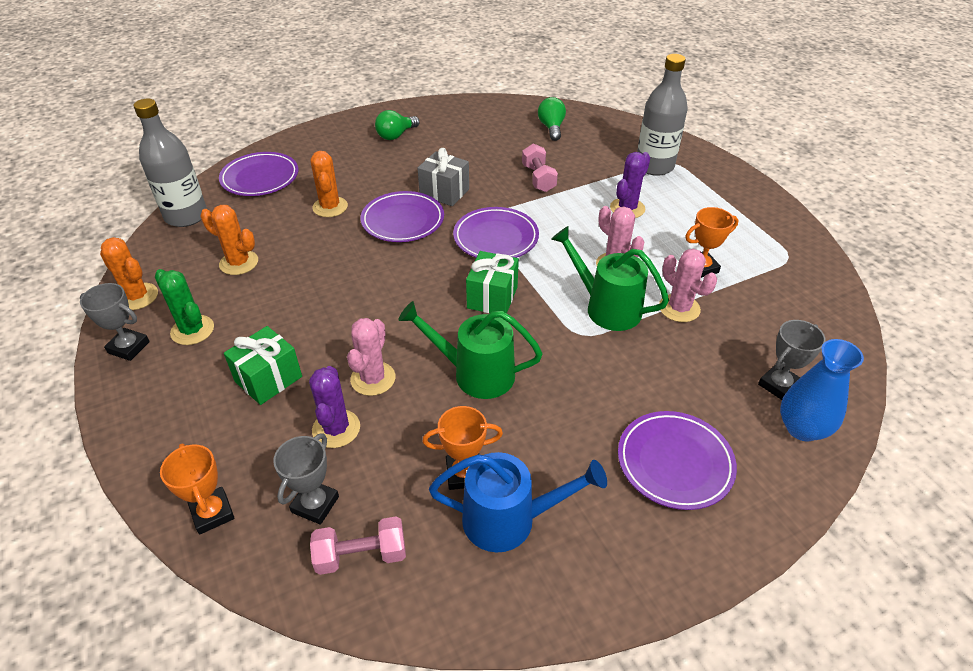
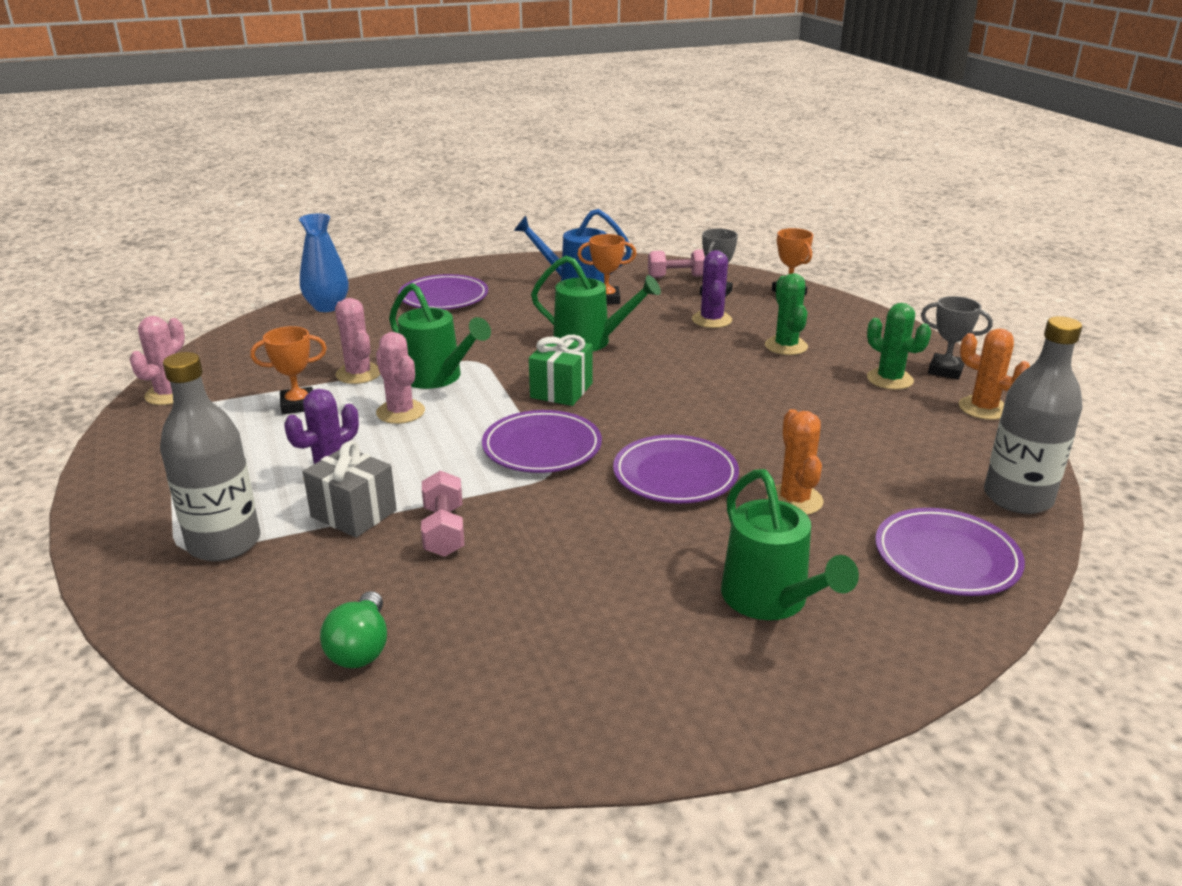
camera: 175 degrees left, 15 degrees down
orange cactus [200,205,258,275] -> none
green gift [224,326,302,405] -> green cactus [765,273,808,355]
pink cactus [347,318,395,396] -> pink cactus moved to [130,316,185,405]
green light bulb [375,110,419,140] -> none
grey gift [417,148,469,206] -> grey gift moved to [303,441,397,538]
grey trophy [758,320,826,400] -> none
none -> green watering can [721,469,859,620]

